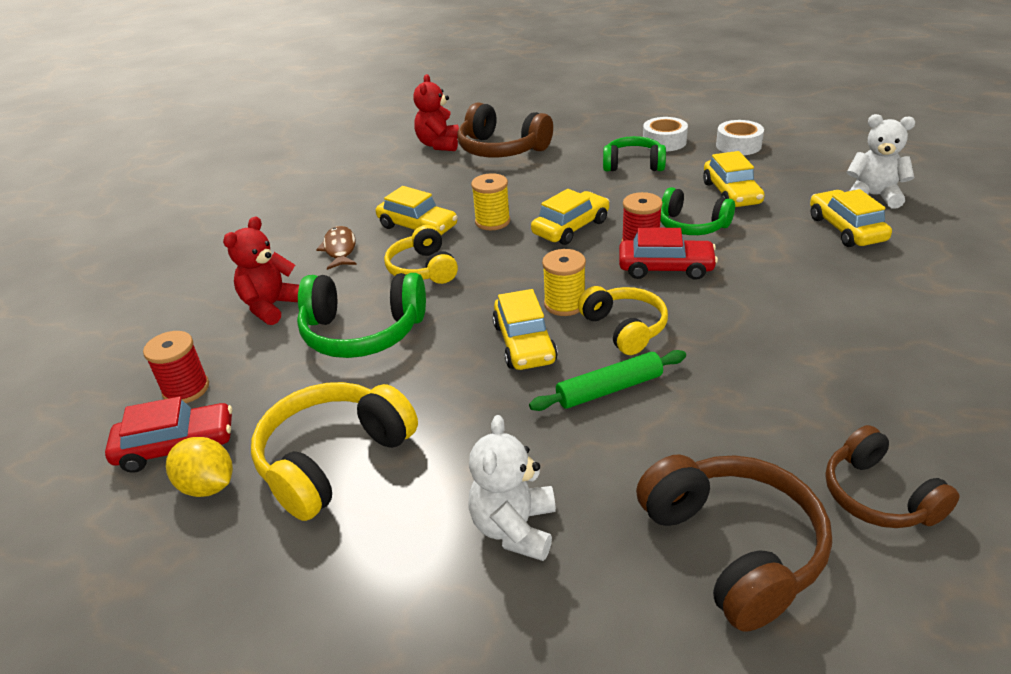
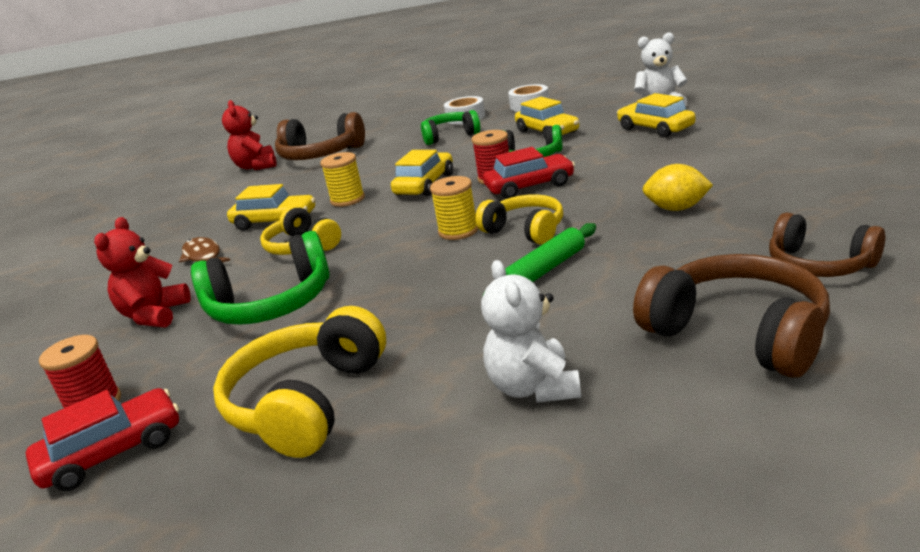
camera: 20 degrees left, 10 degrees down
yellow lemon [166,437,233,497] -> yellow lemon moved to [642,164,713,211]
yellow car [492,289,558,370] -> none

